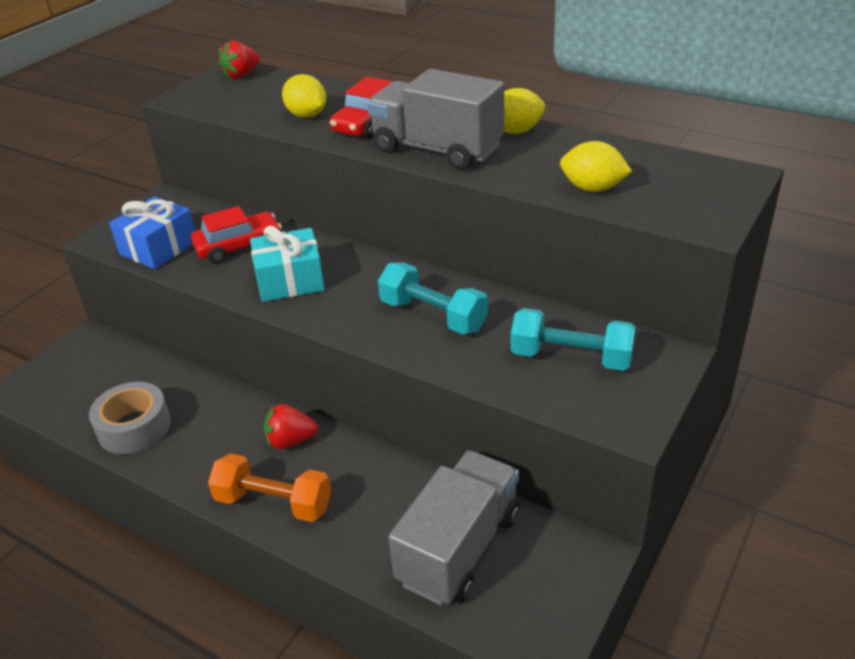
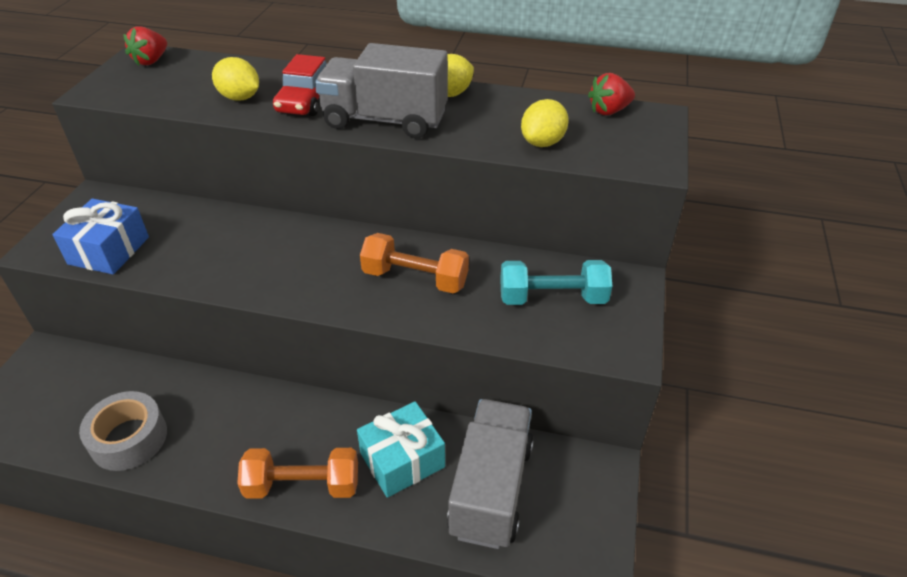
camera: 20 degrees left, 5 degrees up
red car [191,206,282,264] -> none
turquoise gift [250,226,325,302] -> turquoise gift moved to [357,401,445,498]
red strawberry [264,404,318,449] -> red strawberry moved to [588,73,635,115]
turquoise dumbbell [378,263,488,334] -> orange dumbbell [360,233,469,293]
yellow lemon [560,141,632,192] -> yellow lemon turned 60 degrees counterclockwise [521,99,569,147]

